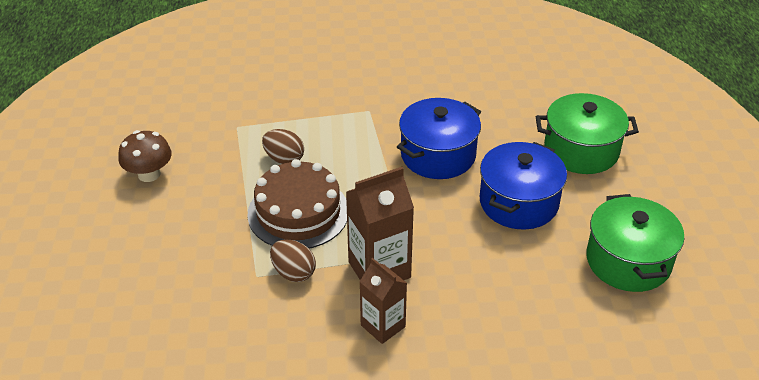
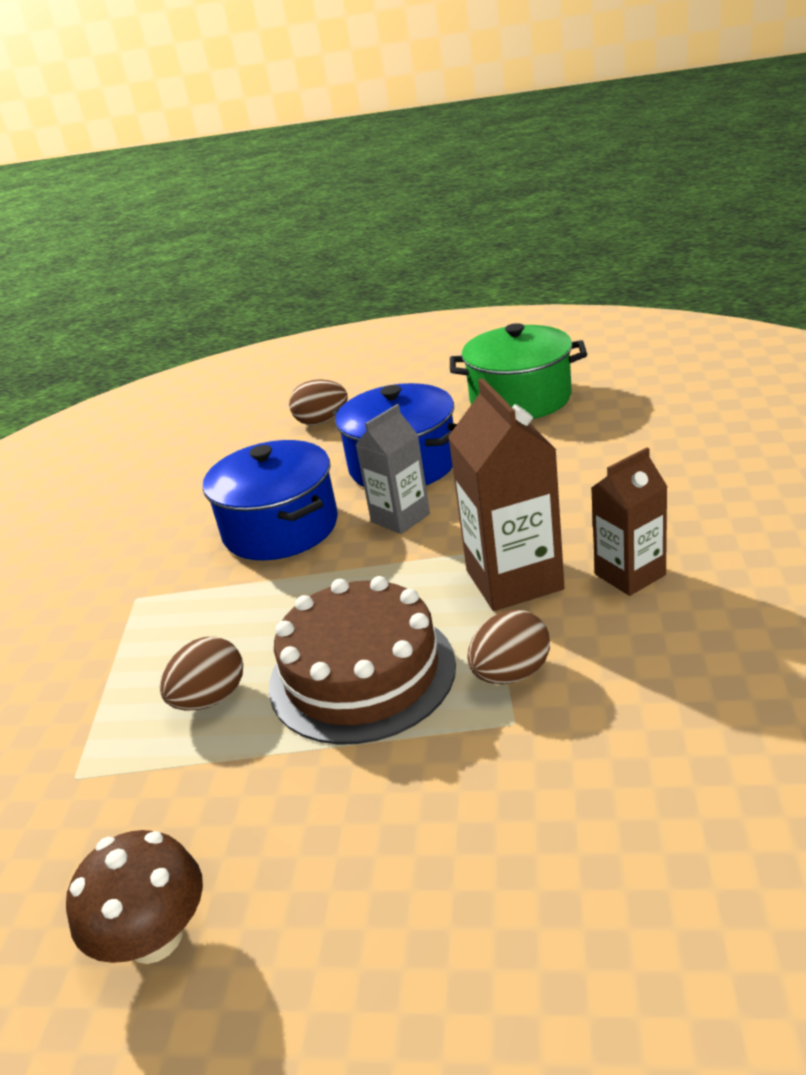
camera: 75 degrees left, 10 degrees down
green pot [536,93,639,174] -> brown egg [289,379,348,425]
none -> grey carton [355,404,430,534]

